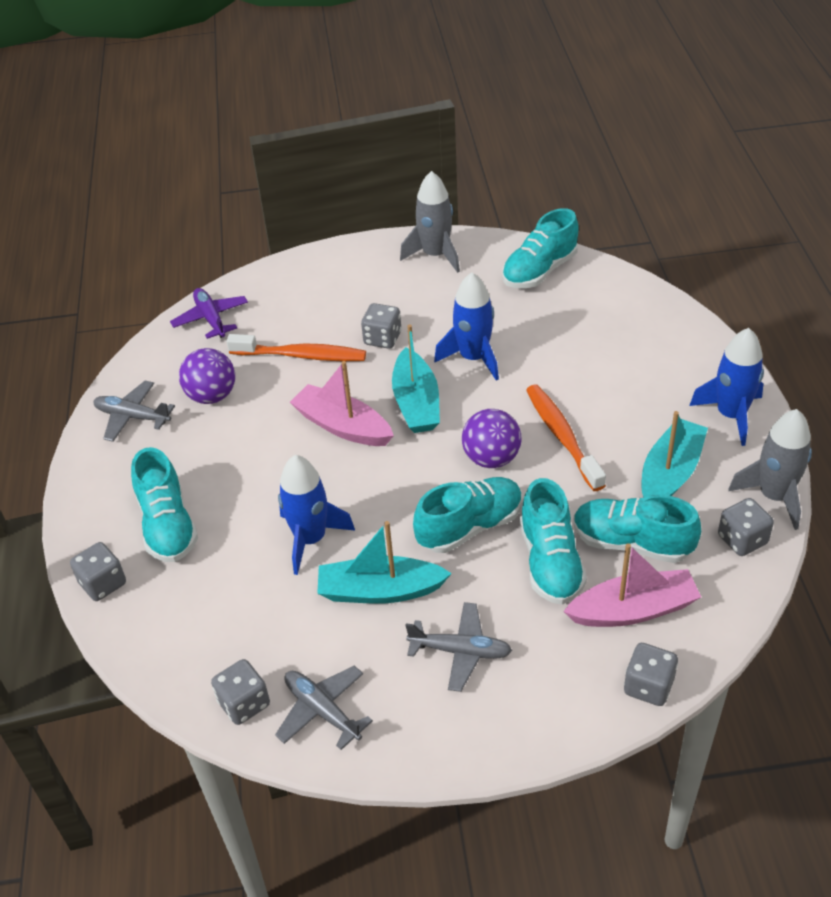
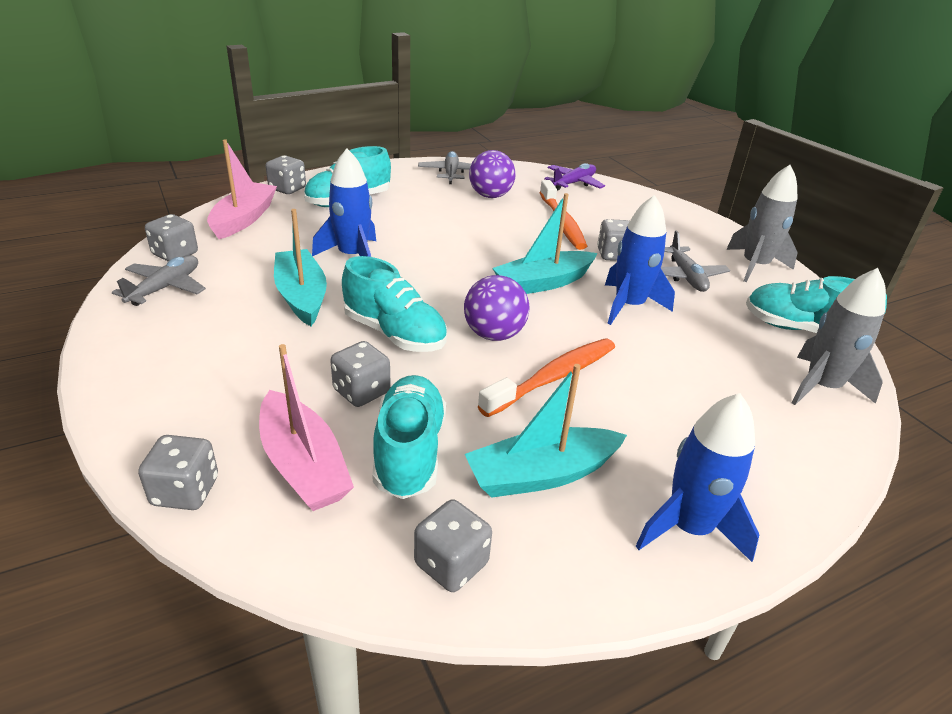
camera: 65 degrees right, 10 degrees down
pink boat [290,361,394,446] -> pink boat moved to [207,139,277,239]
grey plane [405,602,512,692] -> grey plane moved to [661,231,730,292]
turquoise shoe [520,478,587,605] -> grey dice [330,341,391,407]
turquoise boat [642,411,708,497] -> turquoise boat turned 150 degrees clockwise [465,364,627,498]
grey rocket [728,409,812,530] -> grey rocket moved to [791,268,886,405]

